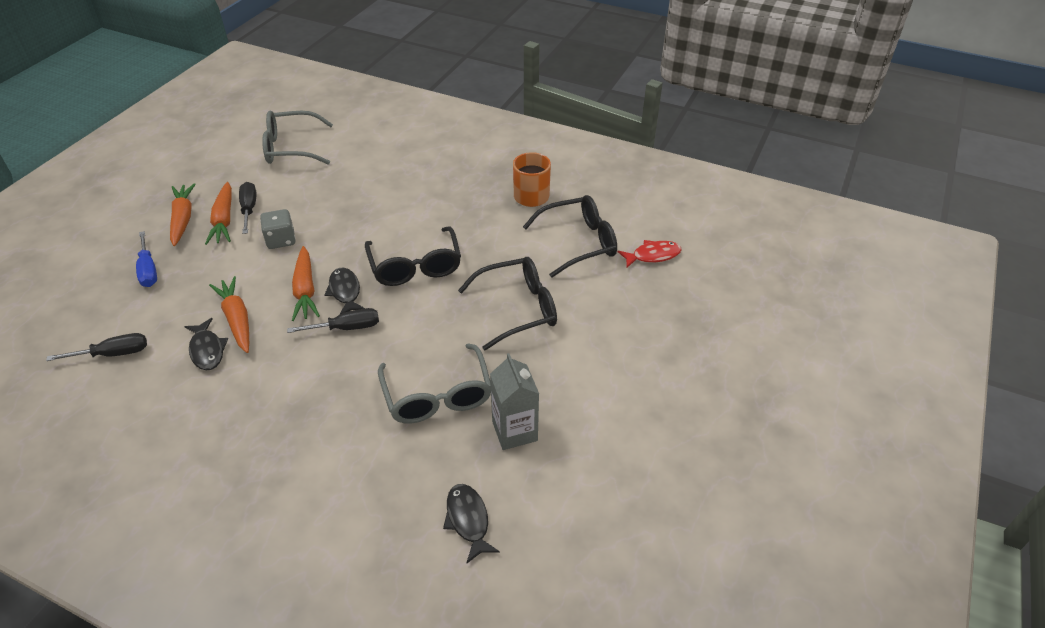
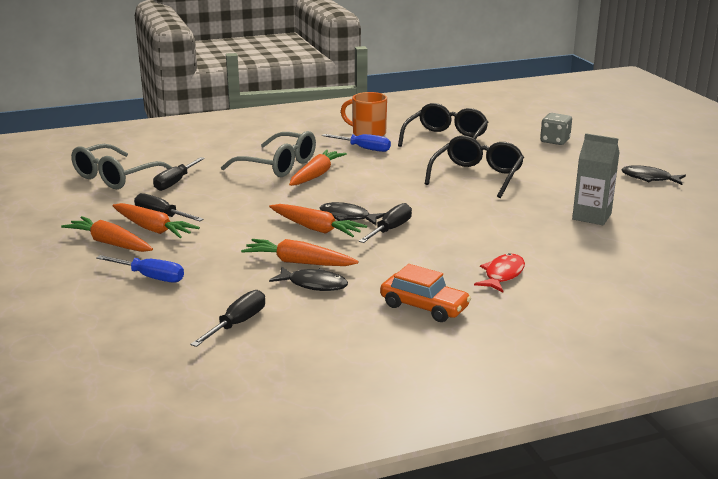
camera: 45 degrees left, 20 degrees down
grey dice [260,209,296,249] -> grey dice moved to [540,113,572,145]
black glasses [365,226,461,286] -> none
grey glasses [378,343,491,424] -> grey glasses moved to [221,131,316,177]
black fish [443,484,500,564] -> black fish moved to [621,165,686,185]
red fish [618,240,682,268] -> red fish moved to [474,253,525,292]
none -> black screwdriver [153,157,205,191]
none -> orange carrot [289,150,347,186]
none -> blue screwdriver [322,134,391,152]
none -> orange car [380,264,471,322]

